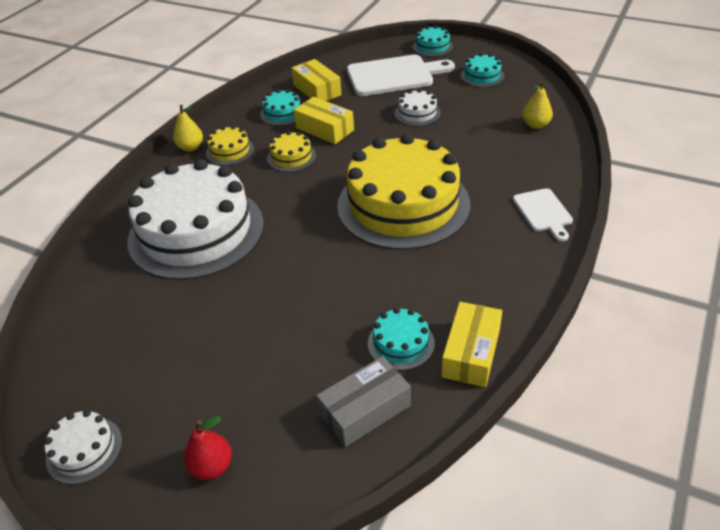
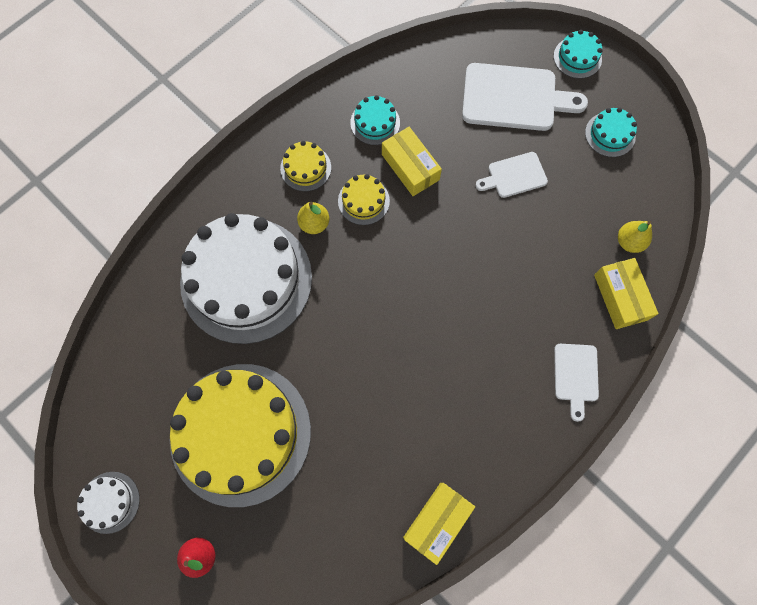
camera: 15 degrees right, 30 degrees up
yellow pear [173,104,203,151] -> yellow pear moved to [297,202,329,234]
yellow box [291,59,342,101] -> yellow box moved to [594,258,658,329]
grey box [317,356,411,447] -> none
yellow cake [337,133,471,250] -> yellow cake moved to [170,364,311,507]
turquoise cake [368,308,435,370] -> none
white cake [394,89,441,126] -> white cutting board [476,152,548,198]

